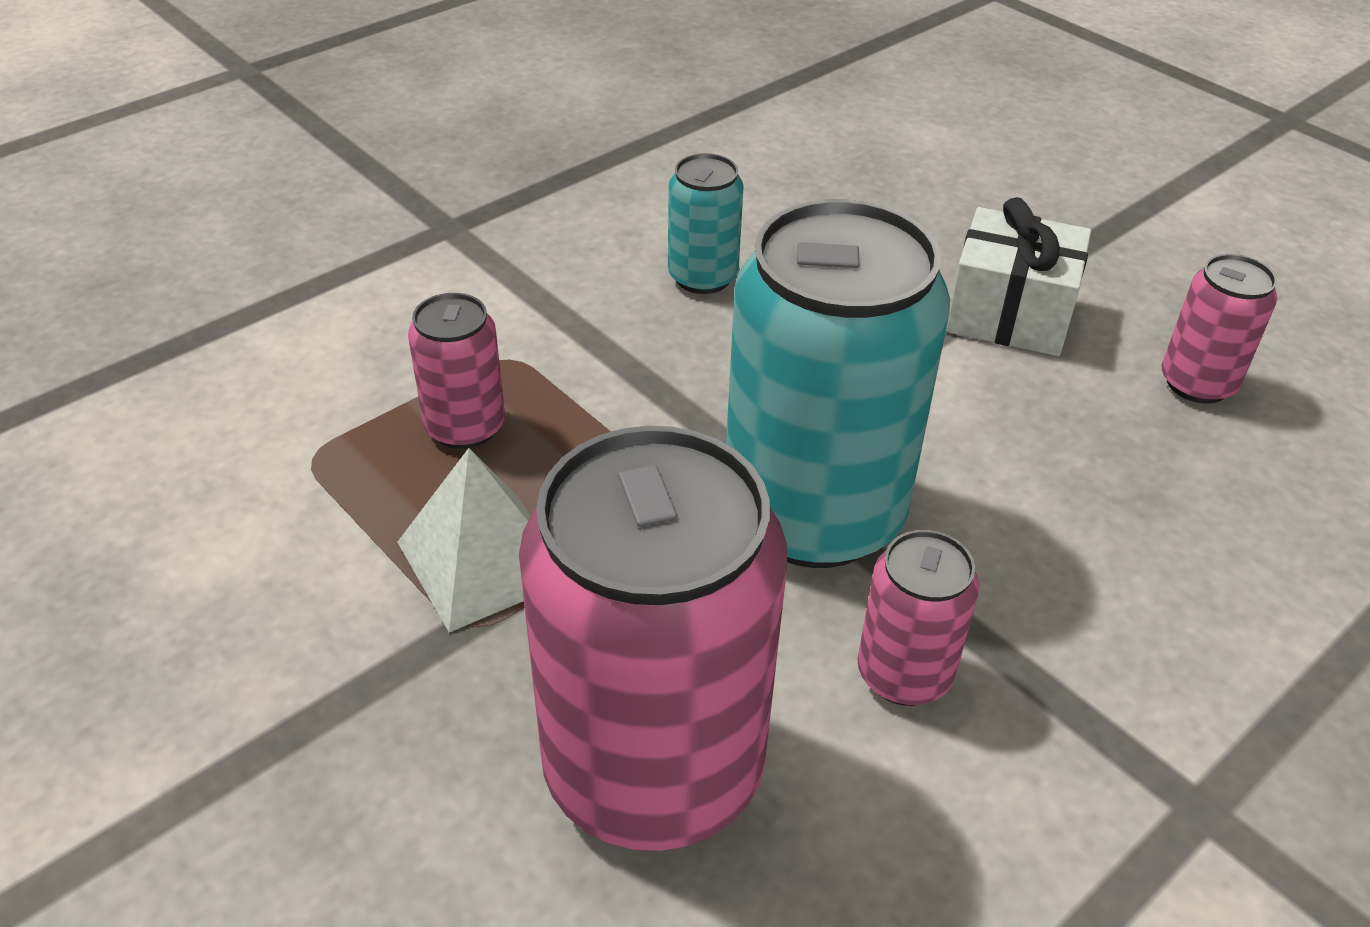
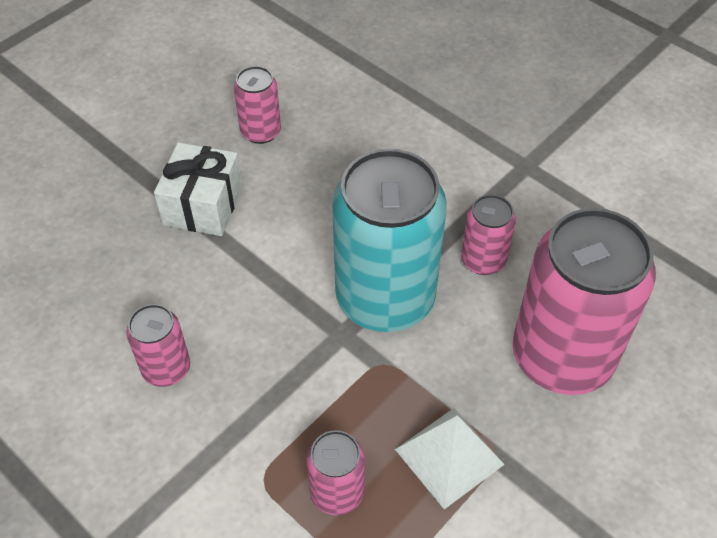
camera: 95 degrees left, 10 degrees up
turquoise can [668,153,744,294] -> pink can [126,304,190,387]

